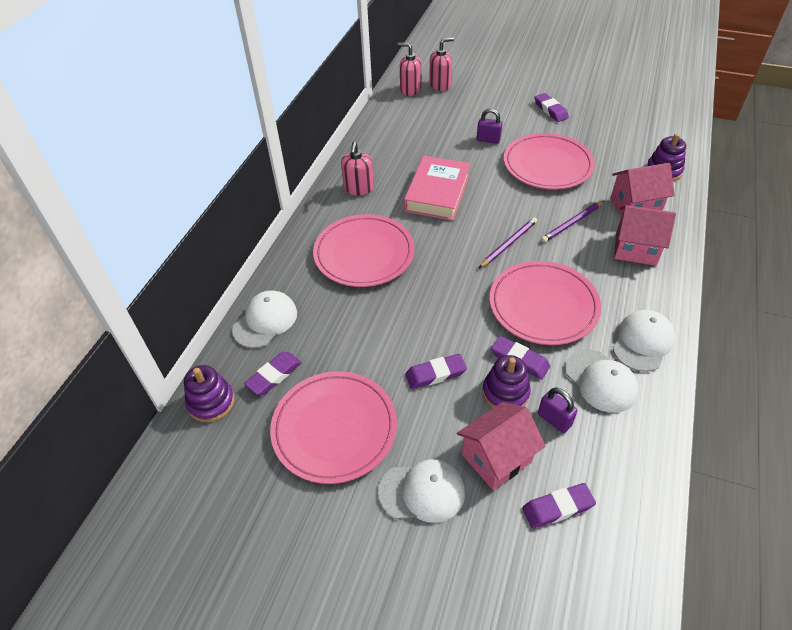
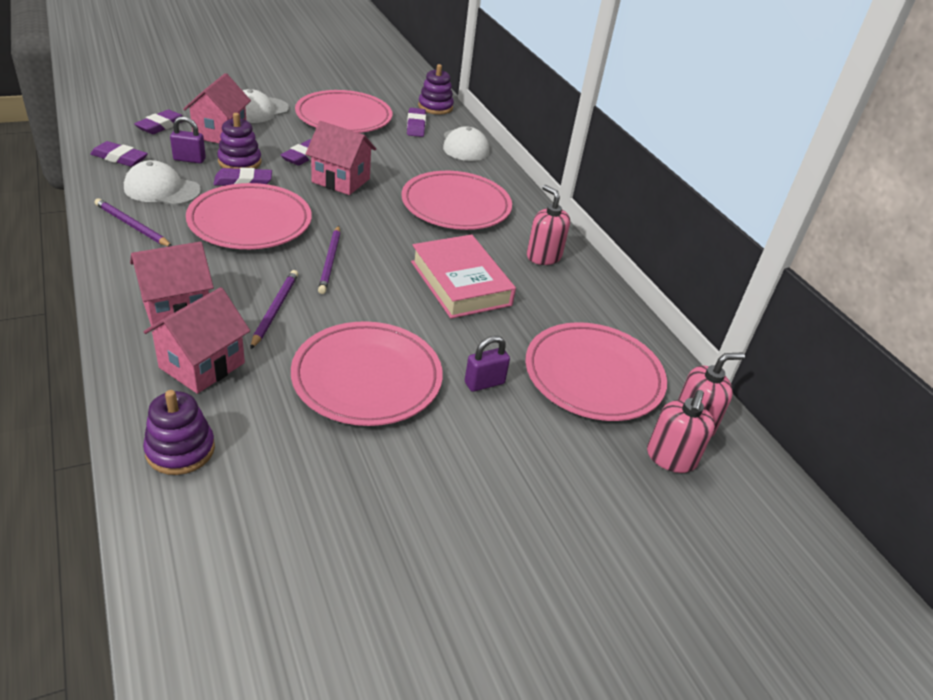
camera: 130 degrees right, 10 degrees down
purple eraser [534,93,569,122] -> purple eraser moved to [90,141,148,167]
white cap [613,310,675,372] -> purple pencil [95,198,172,247]
none -> pink house [306,121,376,195]
none -> pink plate [526,322,667,421]

